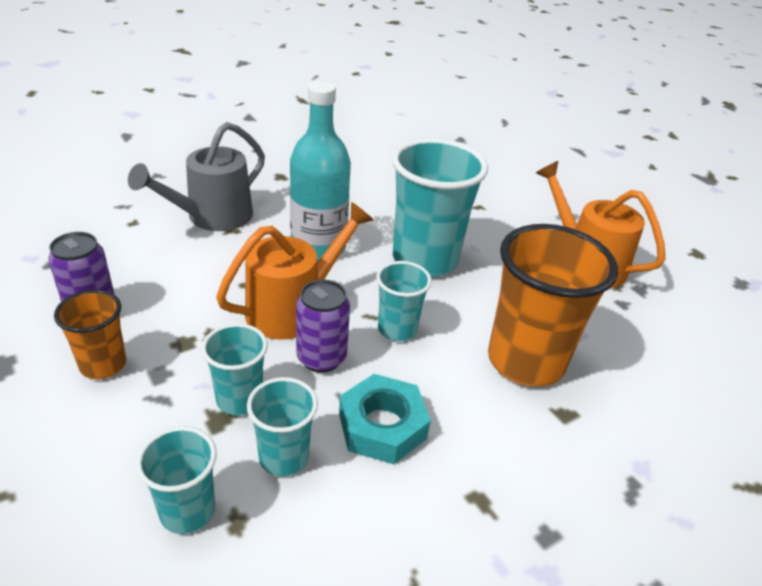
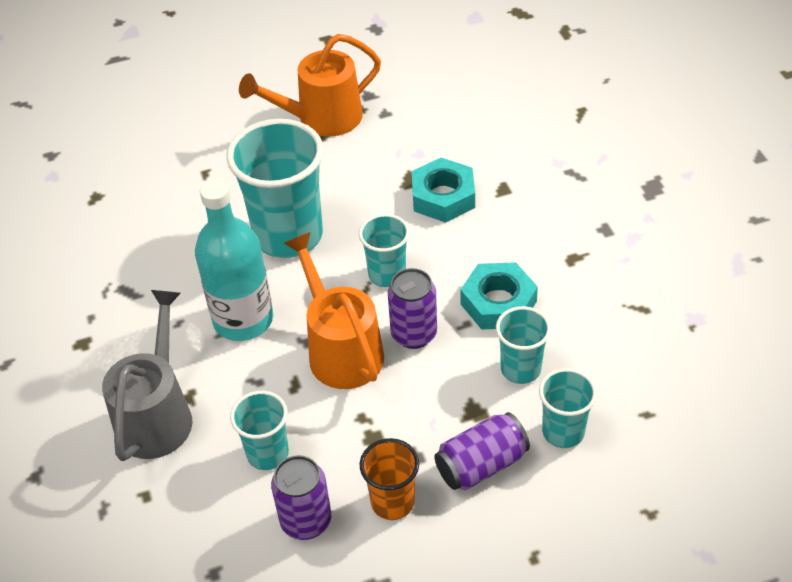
camera: 70 degrees left, 10 degrees up
grey watering can [128,122,265,231] -> grey watering can turned 135 degrees counterclockwise [102,290,192,461]
turquoise cup [202,323,268,416] -> turquoise cup moved to [230,391,289,470]
orange cup [488,224,618,387] -> turquoise nut [412,158,475,223]
none -> purple can [434,412,530,490]

